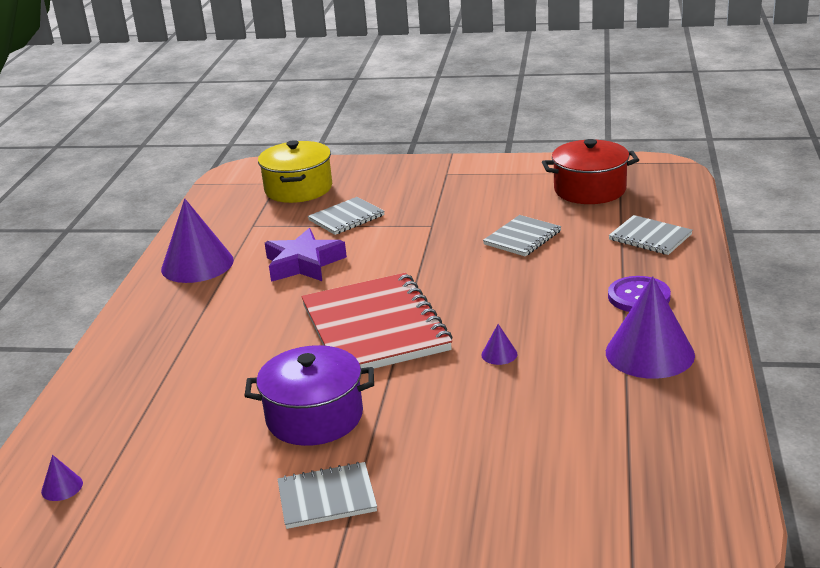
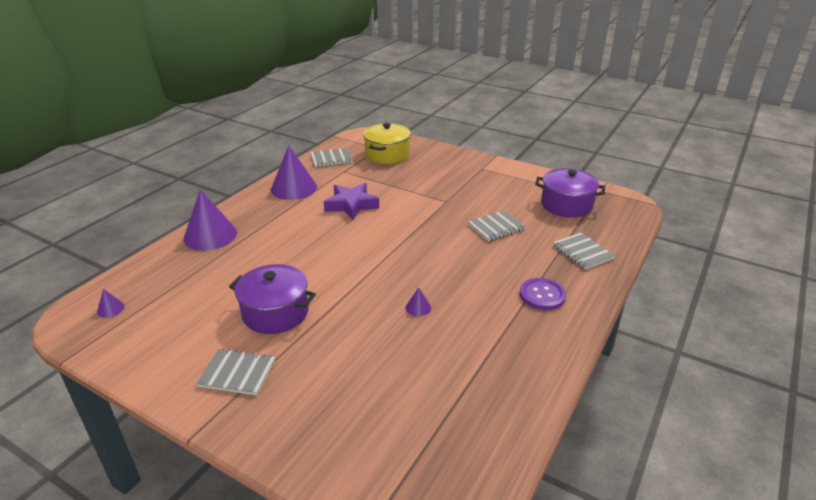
camera: 20 degrees right, 5 degrees up
red notebook [301,273,453,369] -> none
grey notebook [308,197,385,235] -> grey notebook moved to [311,148,353,167]
red pot [542,139,639,204] -> purple pot [535,168,605,217]
purple cone [606,276,695,379] -> purple cone moved to [183,189,237,250]

